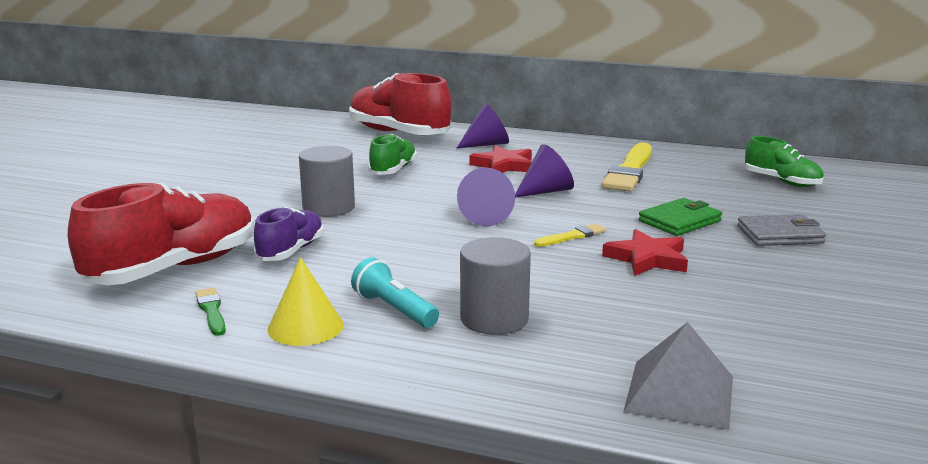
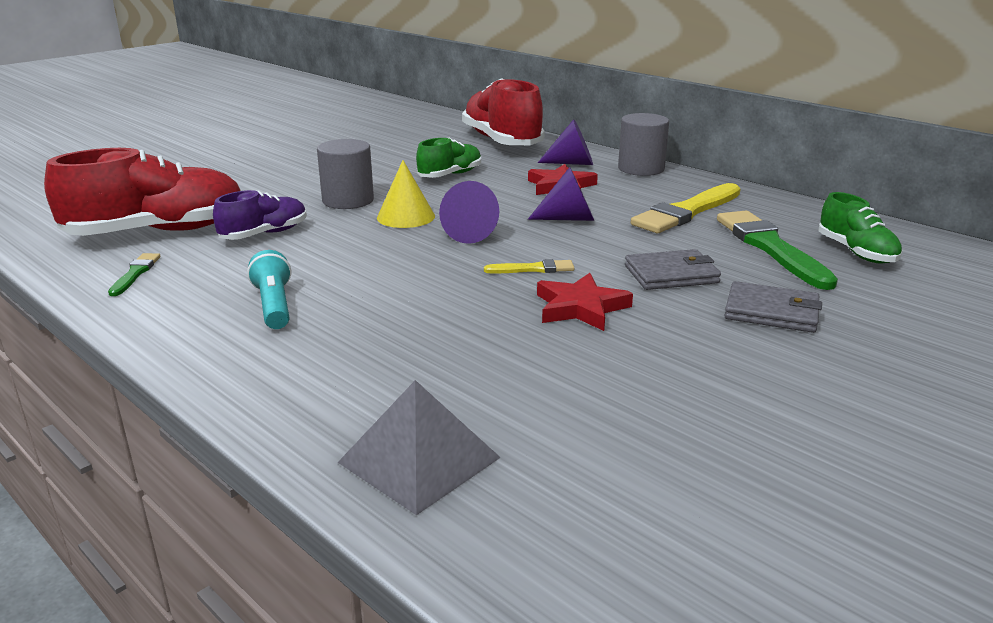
camera: 25 degrees right, 5 degrees up
yellow cone [268,257,344,346] -> yellow cone moved to [377,160,435,228]
grey cylinder [460,237,531,335] -> grey cylinder moved to [618,113,669,176]
green wallet [639,198,722,236] -> grey wallet [625,249,721,290]
none -> green brush [717,211,838,290]

